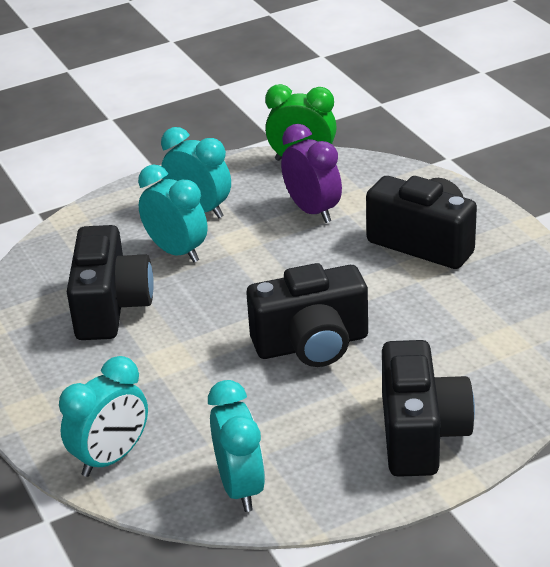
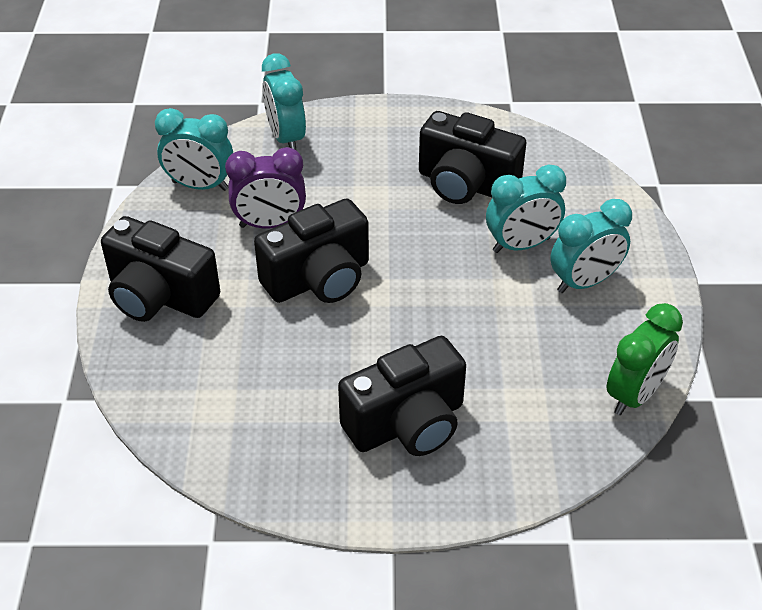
camera: 115 degrees right, 10 degrees up
black camera [246,263,368,367] -> black camera turned 135 degrees counterclockwise [254,198,369,303]
purple clock [281,124,342,223] -> purple clock moved to [225,147,306,228]

